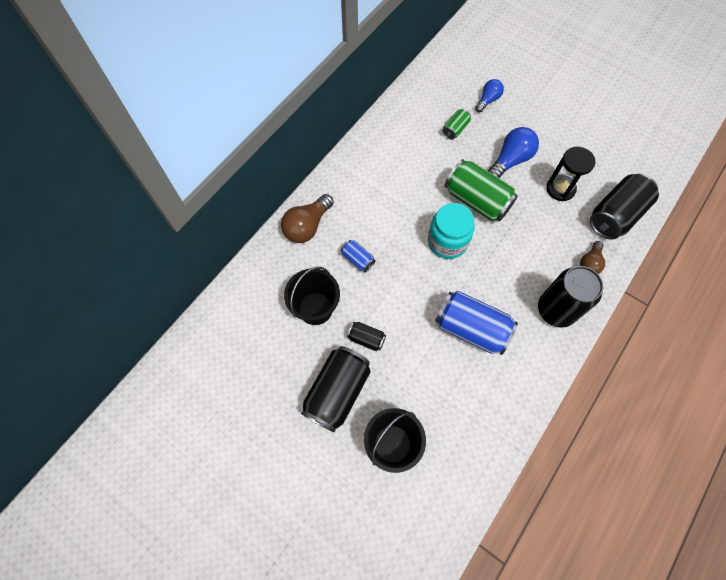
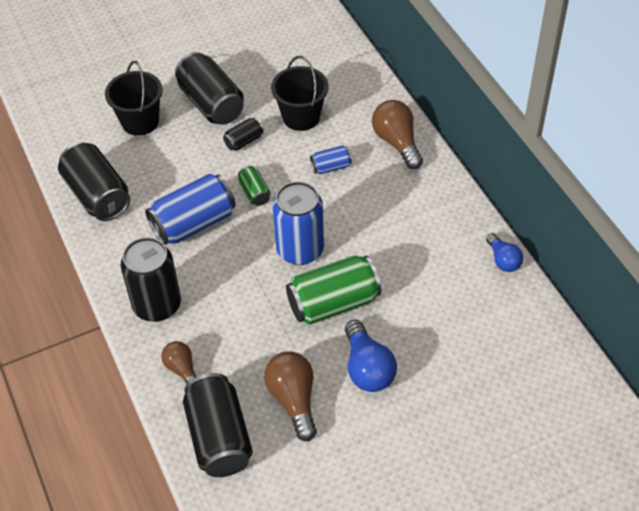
camera: 120 degrees right, 15 degrees down
turquoise jar [428,203,475,259] -> blue can [273,181,324,265]
green can [442,109,471,140] -> green can moved to [238,166,271,206]
blue light bulb [475,79,504,112] -> blue light bulb moved to [486,233,523,272]
black hourglass [546,147,595,201] -> brown light bulb [264,351,317,441]
none -> black can [58,142,130,221]

